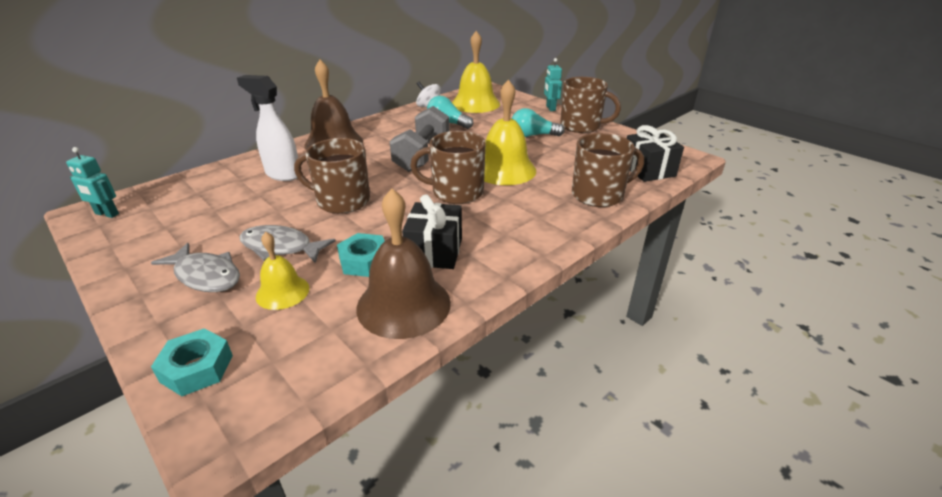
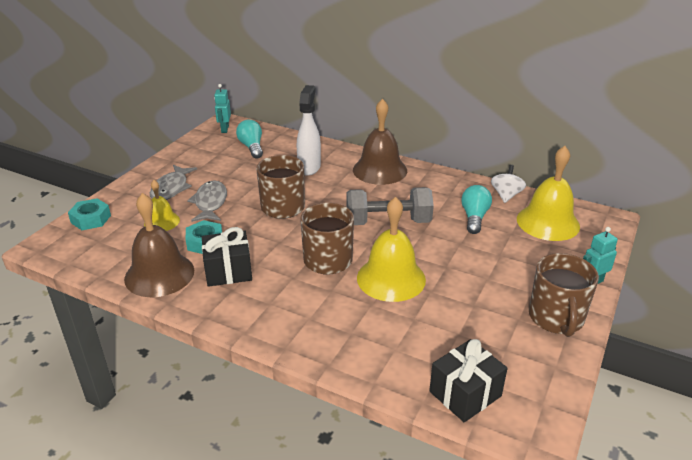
camera: 70 degrees right, 0 degrees up
turquoise light bulb [512,108,565,137] -> turquoise light bulb moved to [236,120,263,159]
brown mug [572,133,644,207] -> none

